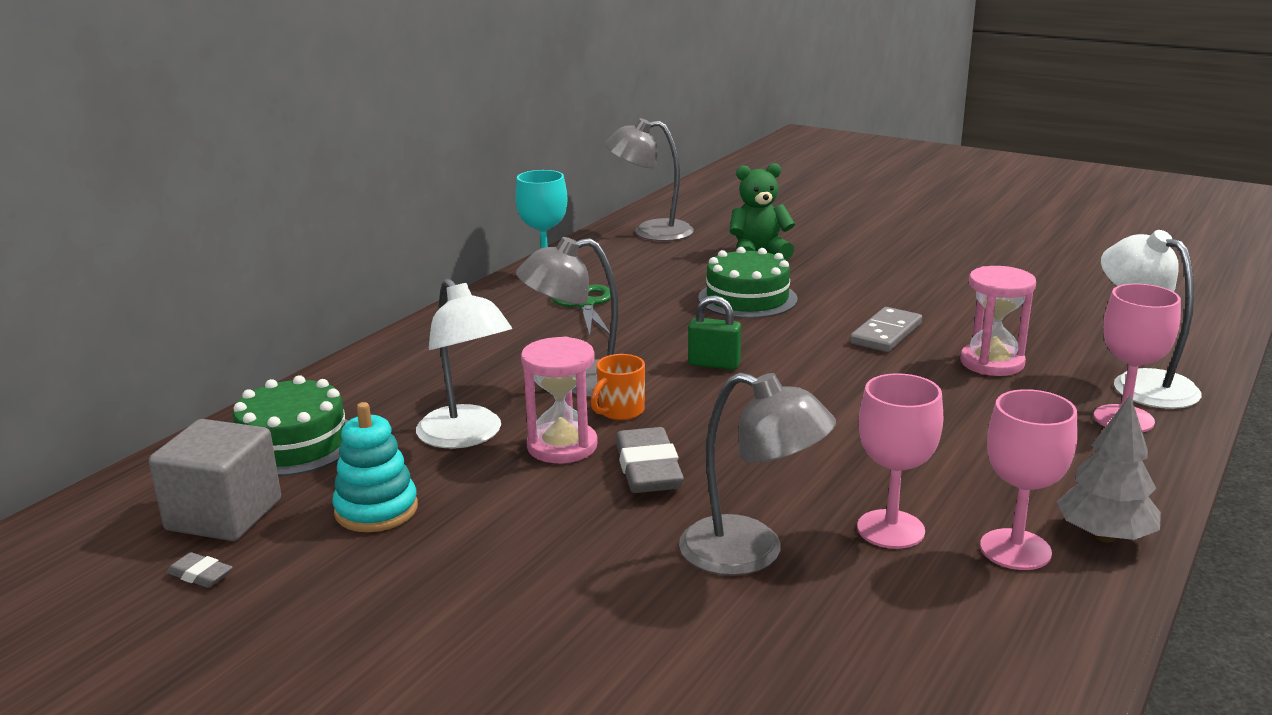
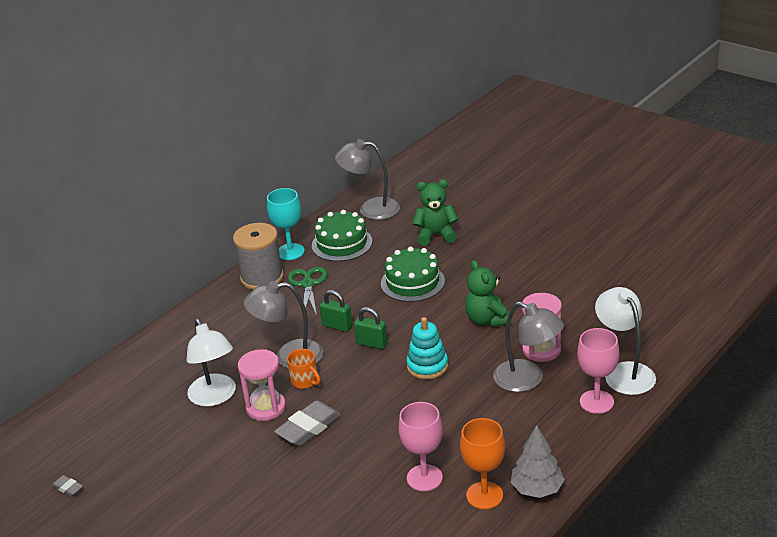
camera: 10 degrees right, 10 degrees up
grey cube [149,419,281,541] -> none
green cake [233,375,348,477] -> green cake moved to [312,210,372,261]
turquoise stacking toy [332,402,418,532] -> turquoise stacking toy moved to [406,317,448,379]
orange mug [590,354,645,420] -> orange mug turned 90 degrees counterclockwise [287,349,321,389]
grey eraser [616,427,684,493] -> grey eraser turned 45 degrees clockwise [274,400,341,446]
grey lamp [679,372,836,576] -> grey lamp moved to [493,302,564,392]
grey domino [850,307,922,352] -> green teddy bear [465,260,512,327]
pink goblet [980,389,1078,570] -> orange goblet [460,418,505,509]
none -> grey spool [233,223,284,290]
none -> green padlock [319,290,353,332]

